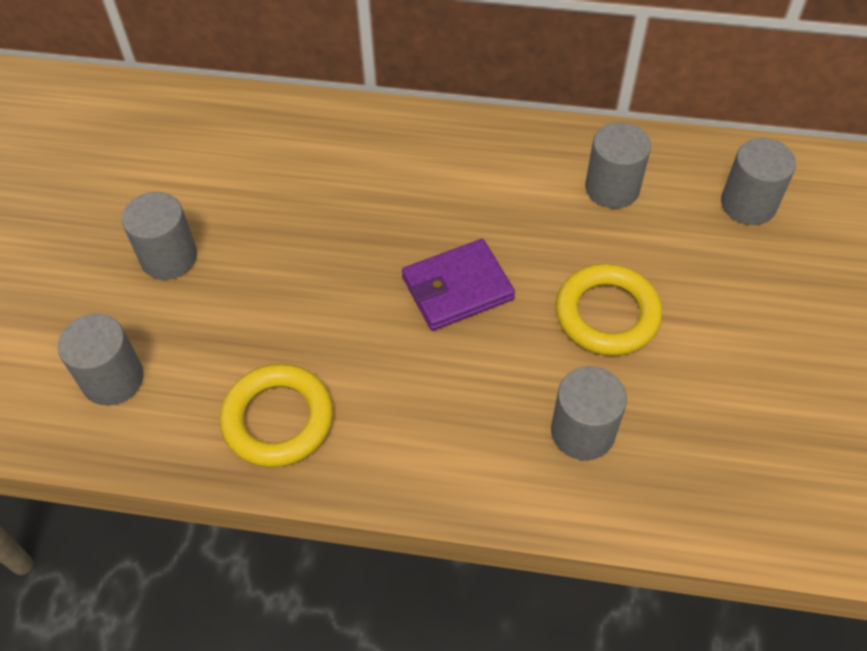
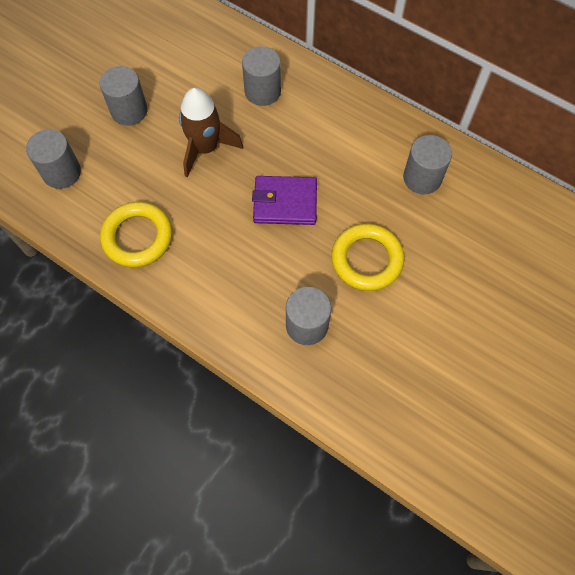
camera: 25 degrees right, 10 degrees up
grey cylinder [721,138,796,225] -> grey cylinder moved to [242,46,281,106]
none -> brown rocket [179,88,243,178]

